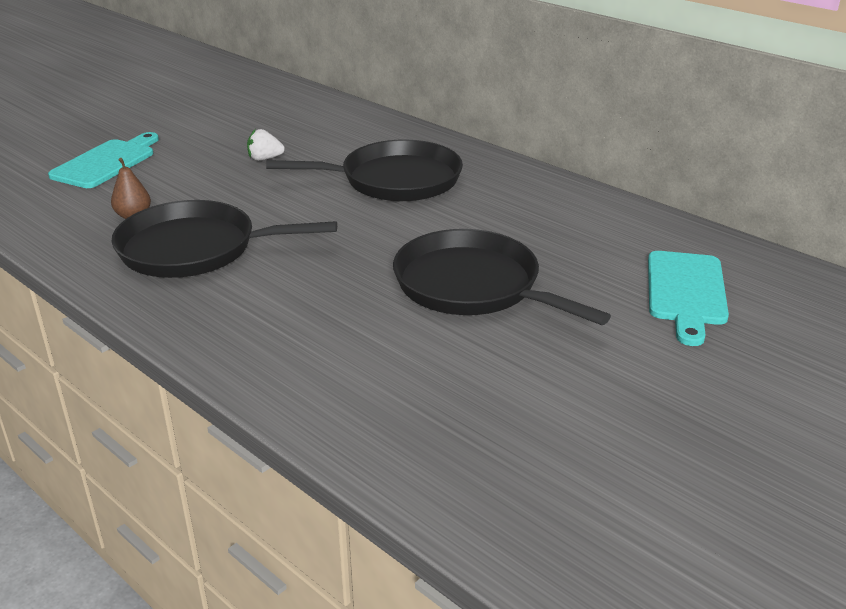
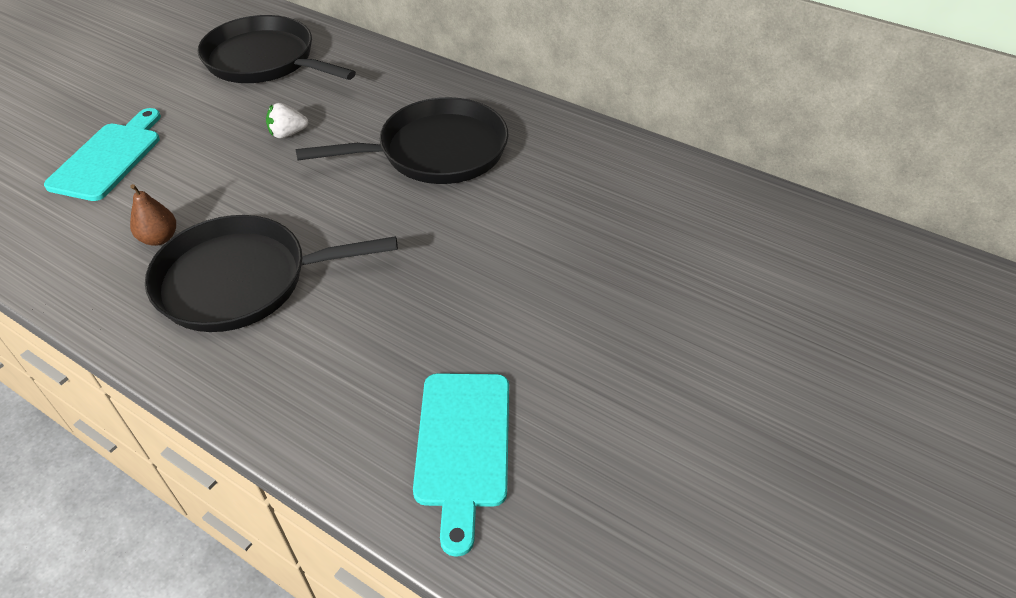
camera: 10 degrees left, 15 degrees up
black pan [393,229,611,325] -> black pan moved to [198,15,356,83]
turquoise cutting board [648,251,729,346] -> turquoise cutting board moved to [413,373,509,557]

